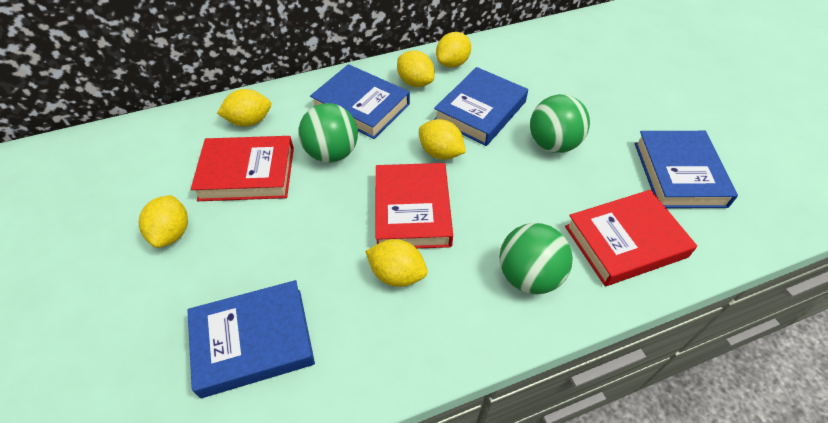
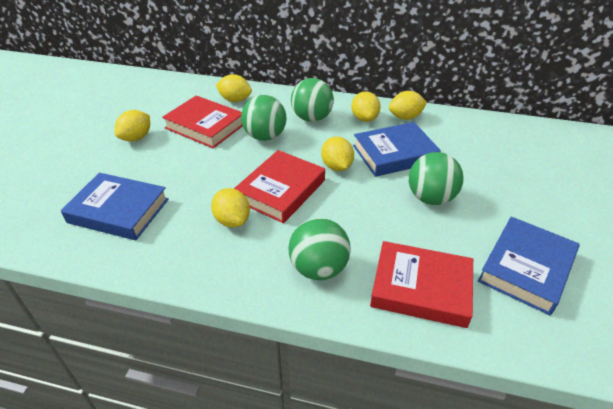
camera: 35 degrees right, 10 degrees down
blue book [310,64,410,139] -> green ball [291,78,334,122]

